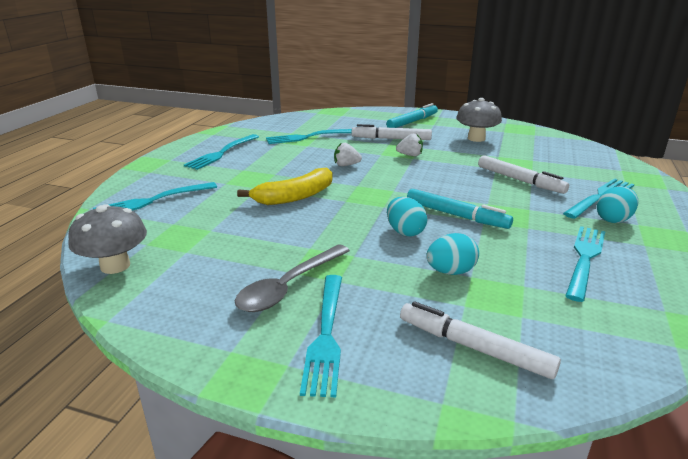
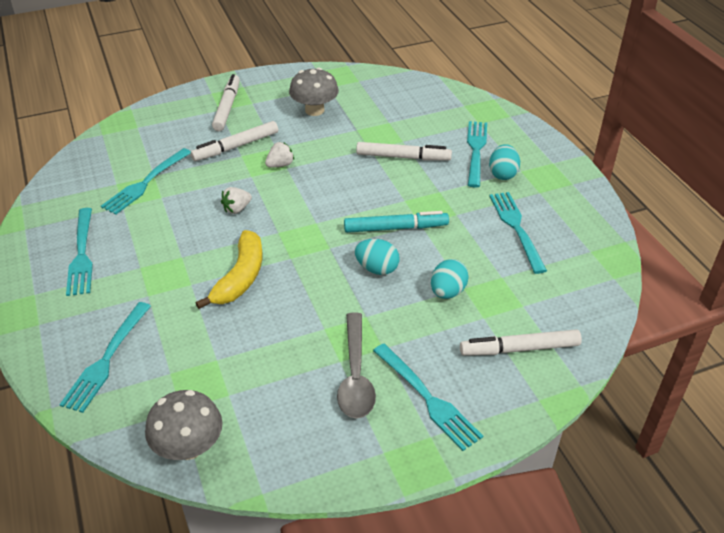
camera: 40 degrees left, 15 degrees up
turquoise marker [386,103,438,128] -> white marker [212,74,240,131]

